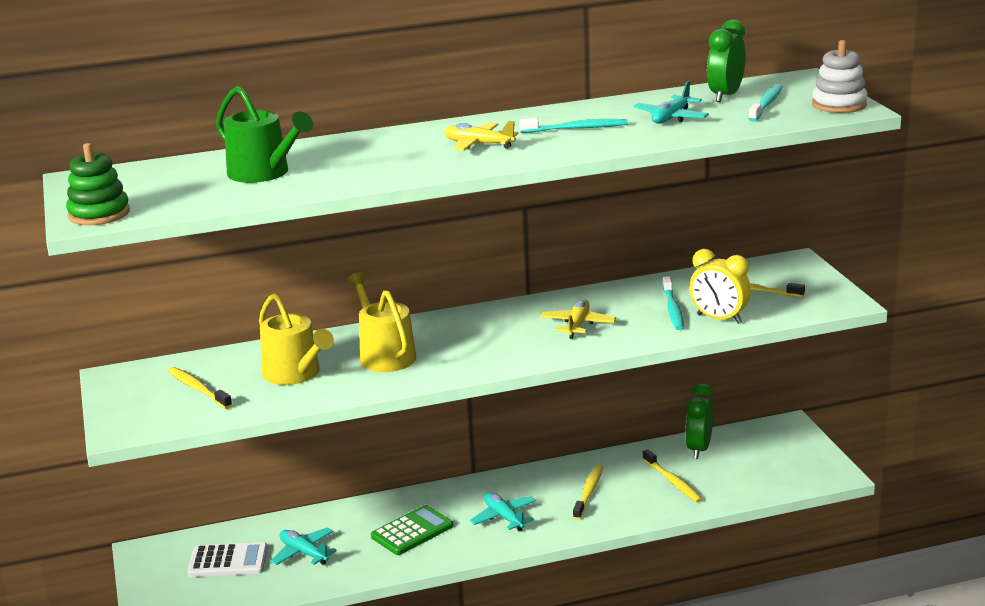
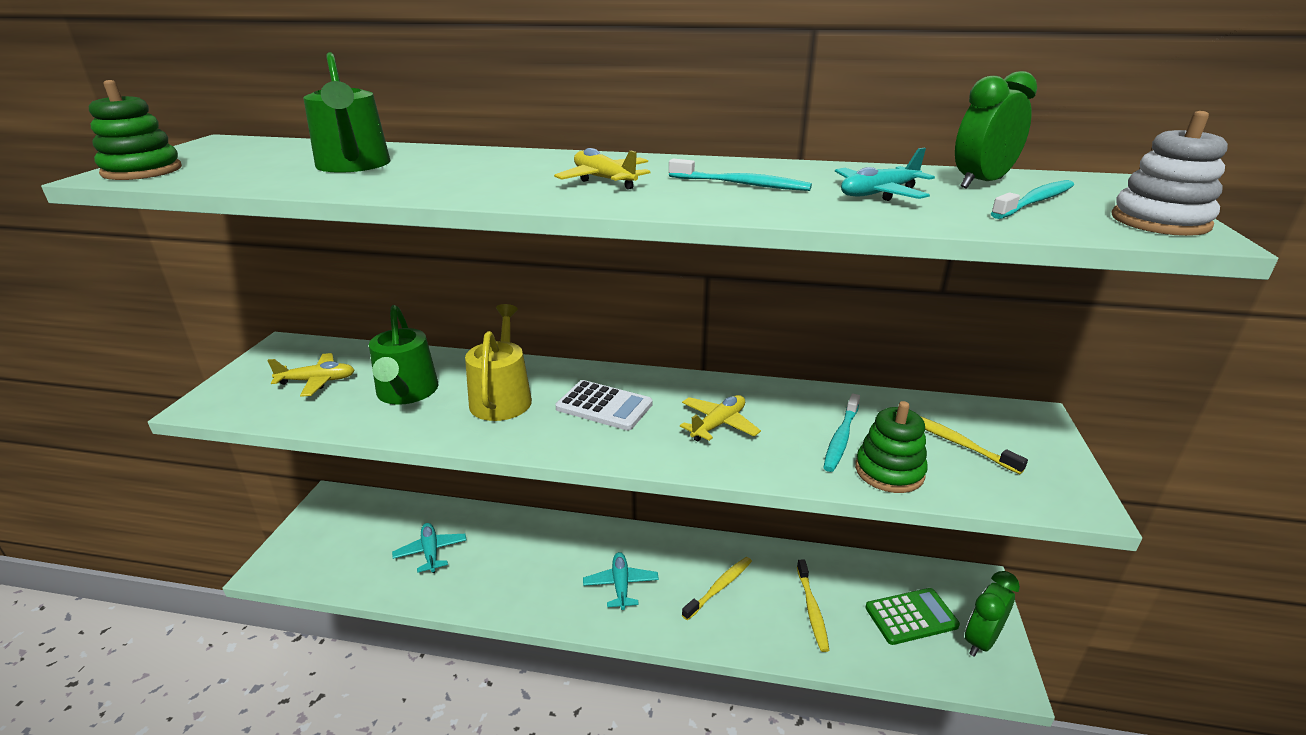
camera: 25 degrees right, 5 degrees up
yellow toothbrush [168,367,232,409] -> yellow plane [267,353,354,397]
white calculator [187,542,268,577] -> white calculator moved to [555,380,653,430]
yellow watering can [259,293,334,385] -> green watering can [369,305,438,405]
green calculator [371,505,453,555] -> green calculator moved to [865,588,960,645]
green clock [685,384,713,459] -> green clock moved to [965,571,1020,657]
yellow clock [689,249,751,324] -> green stacking toy [855,401,928,493]

